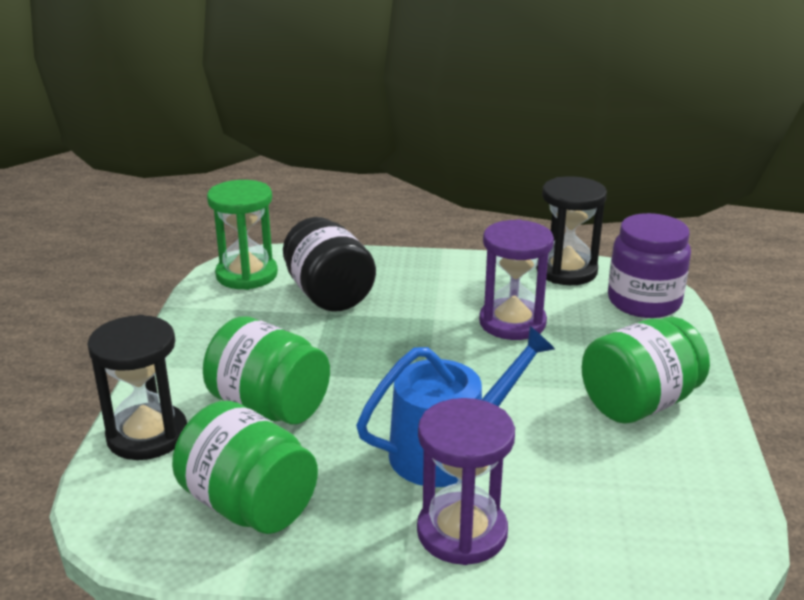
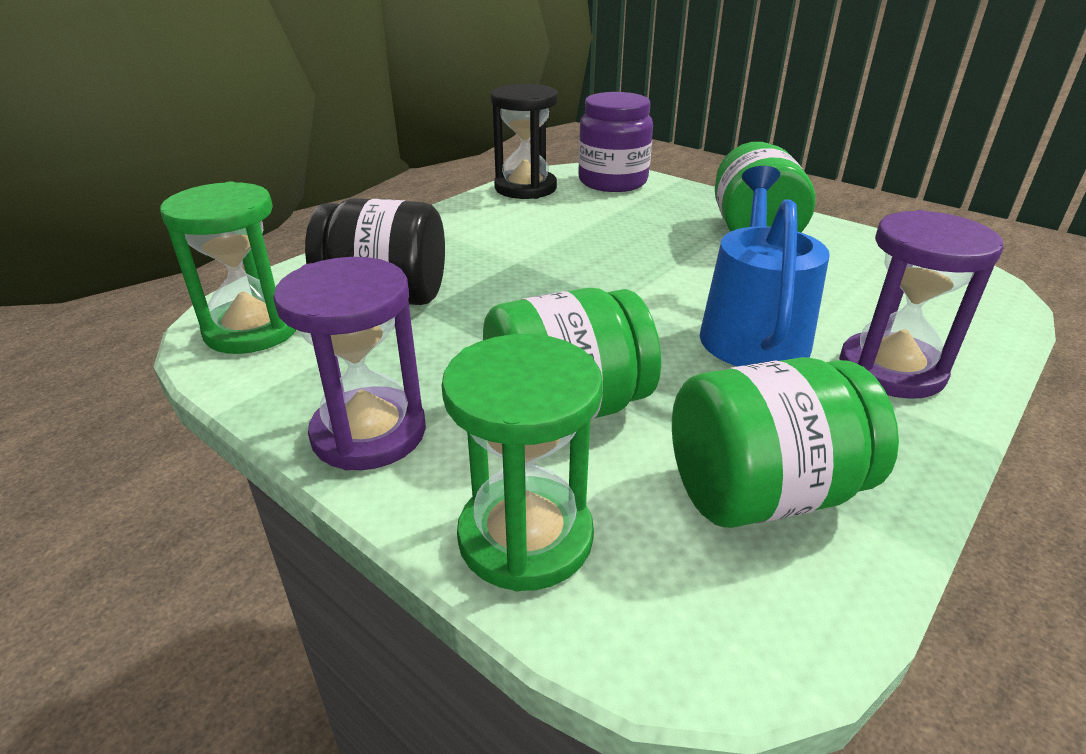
camera: 55 degrees left, 5 degrees up
black hourglass [87,315,187,460] -> green hourglass [441,334,603,591]
purple hourglass [479,219,554,340] -> purple hourglass moved to [273,257,426,470]

